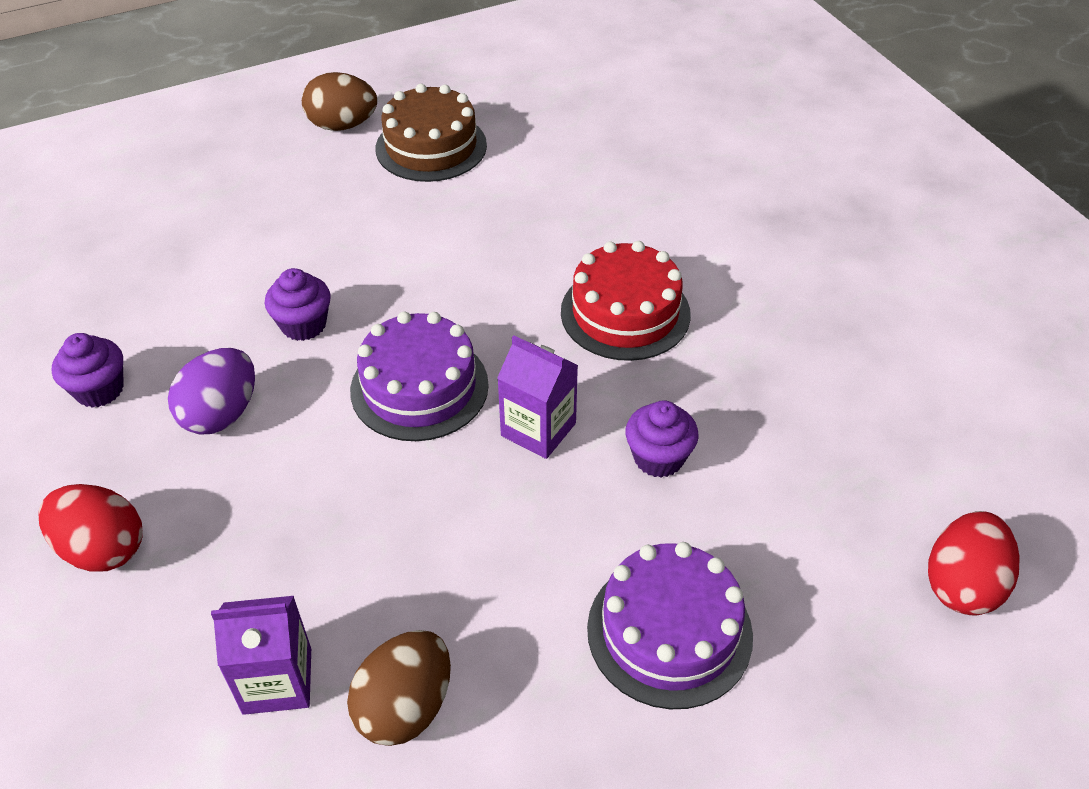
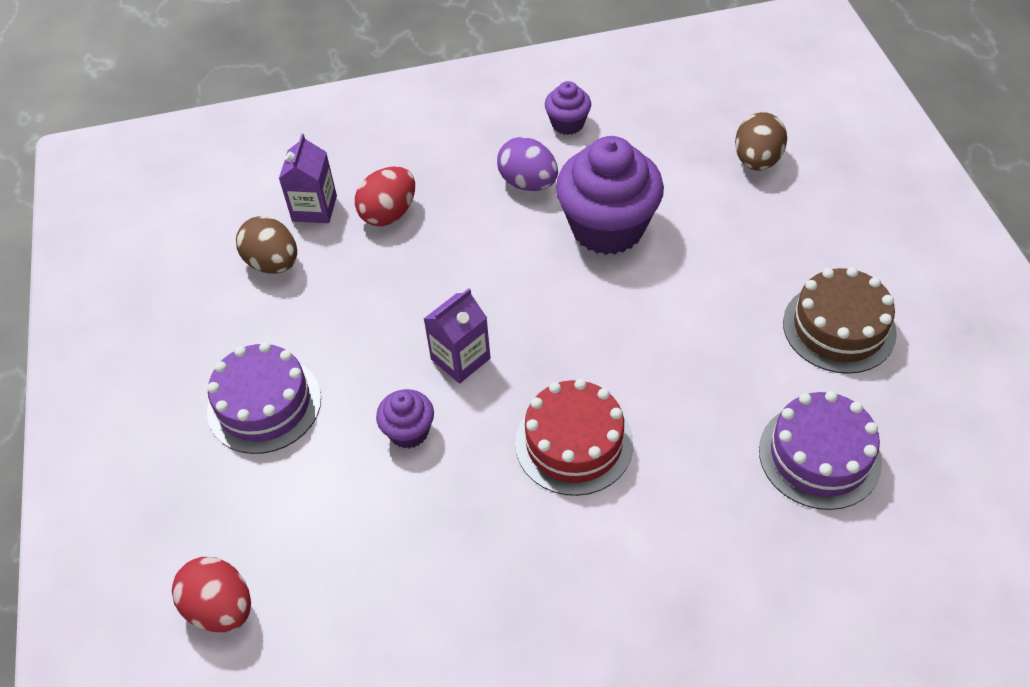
camera: 105 degrees right, 5 degrees up
red egg [38,484,143,572] -> red egg moved to [355,166,415,226]
purple cupcake [265,268,331,341] -> purple cupcake [556,136,664,255], size x2.07
brown egg [302,72,377,131] -> brown egg moved to [735,112,787,171]
purple cake [350,312,489,441] -> purple cake moved to [759,391,882,510]

